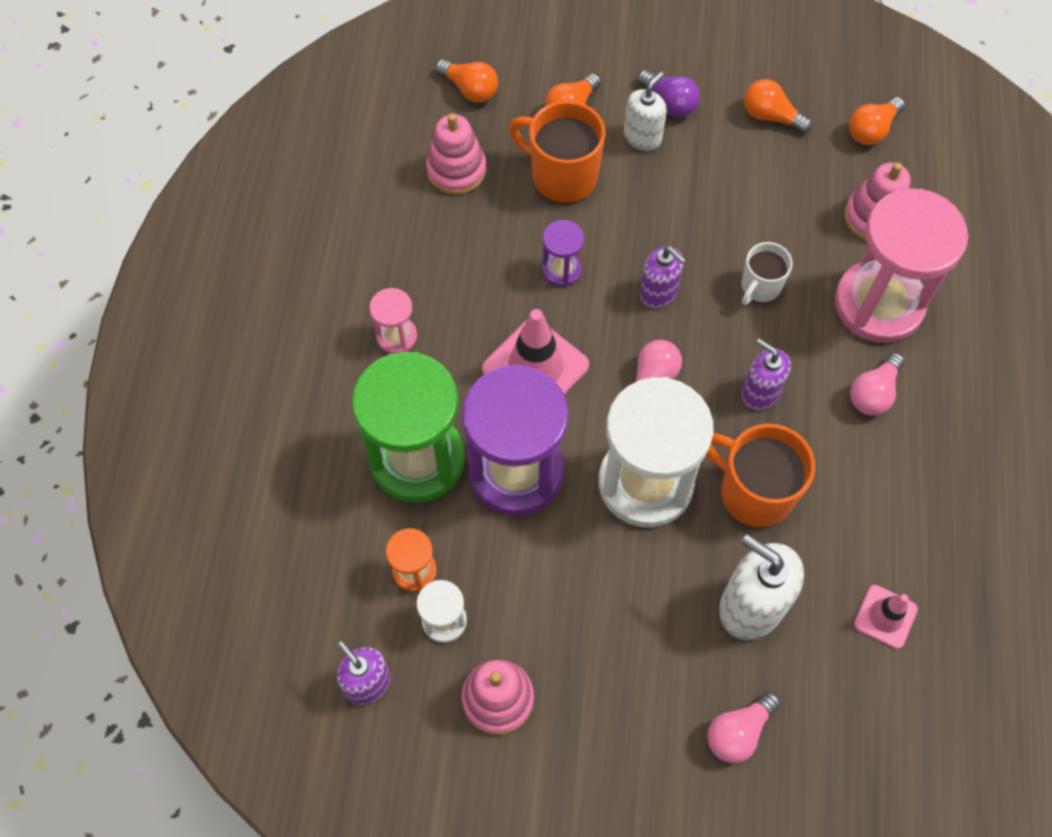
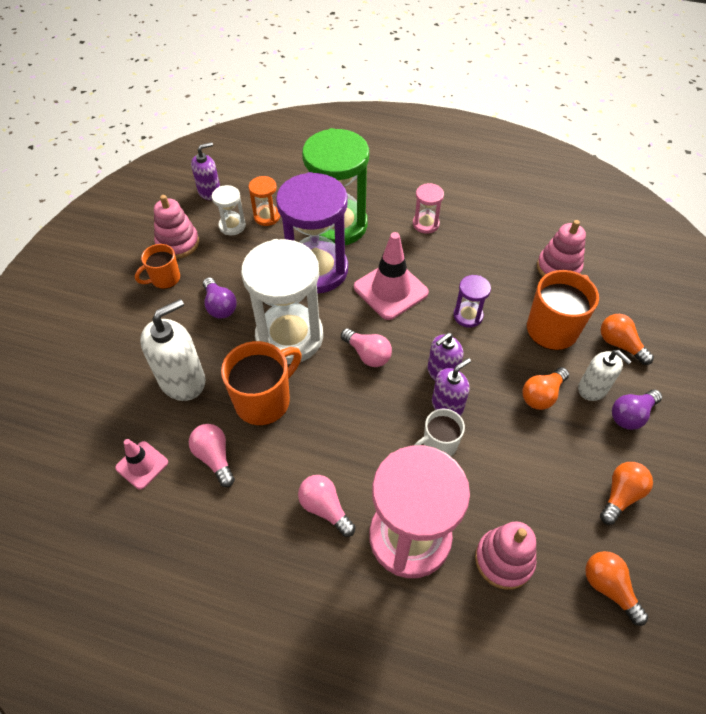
camera: 100 degrees right, 10 degrees down
orange light bulb [435,59,498,103] -> orange light bulb moved to [522,367,569,410]
pink light bulb [707,692,781,763] -> pink light bulb moved to [189,424,235,487]
white mug [741,242,793,305] -> white mug turned 75 degrees counterclockwise [415,409,465,456]
purple soap dispenser [742,339,791,410] -> purple soap dispenser moved to [432,358,471,416]
none -> orange mug [135,244,180,289]
none -> purple light bulb [203,277,237,319]

